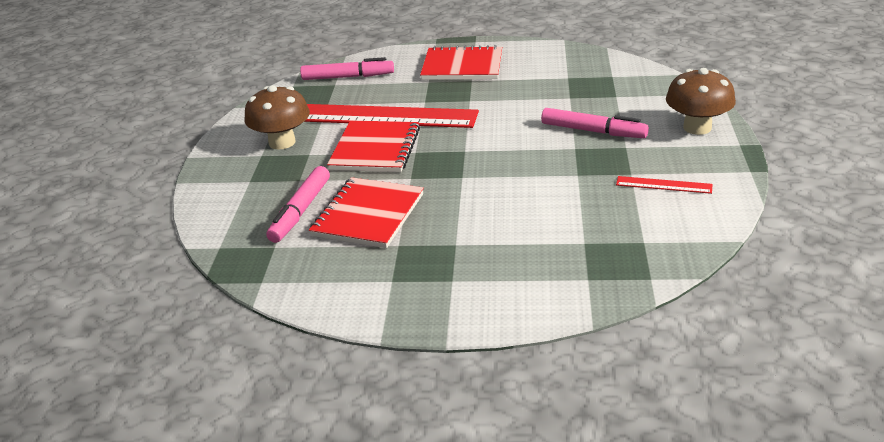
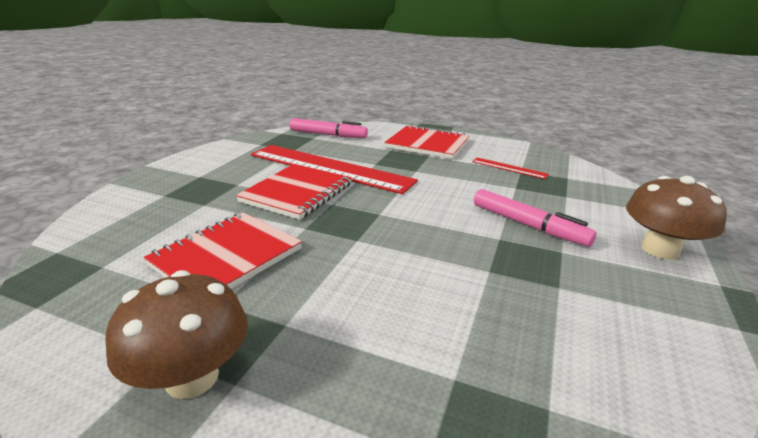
camera: 15 degrees right, 5 degrees down
brown mushroom [245,85,310,150] -> brown mushroom moved to [105,270,248,399]
pink marker [266,166,330,243] -> none
red ruler [616,176,712,194] -> red ruler moved to [472,157,549,179]

